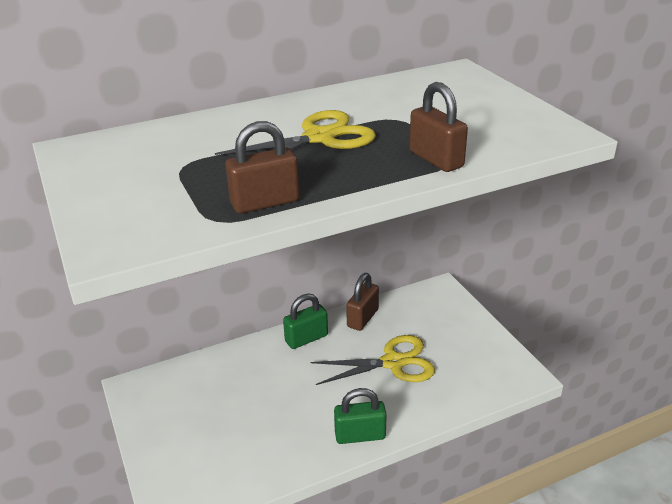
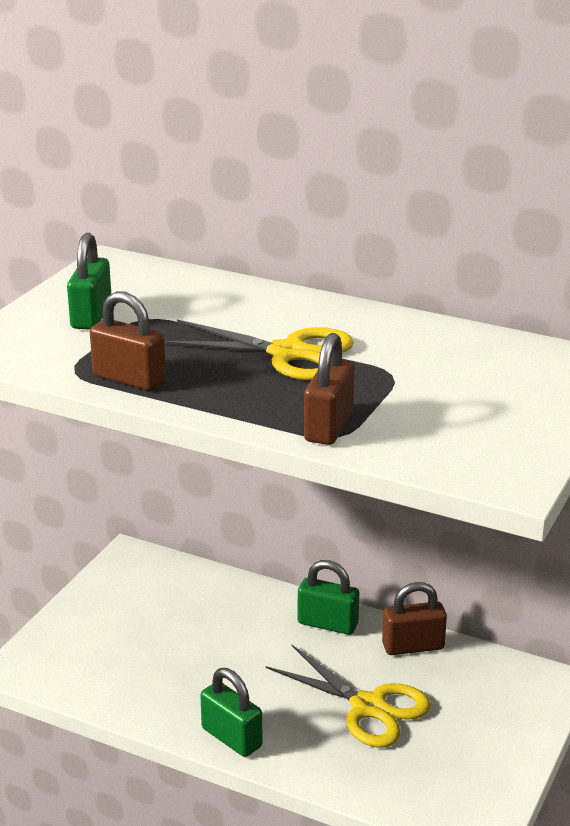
camera: 50 degrees right, 5 degrees down
none -> green padlock [67,233,111,330]

